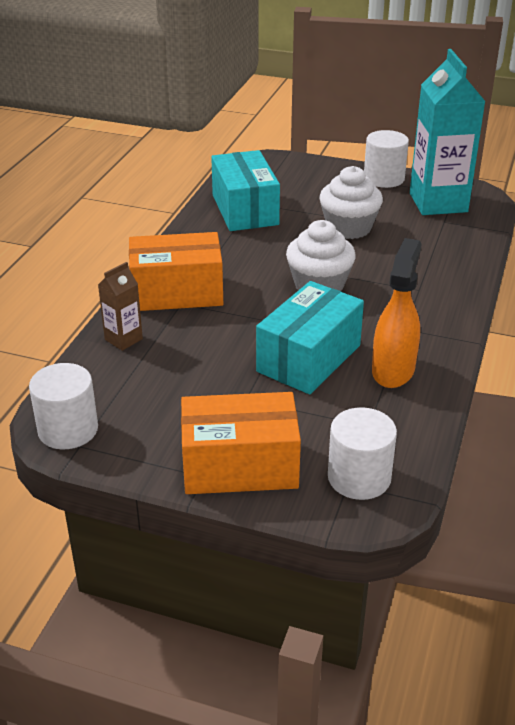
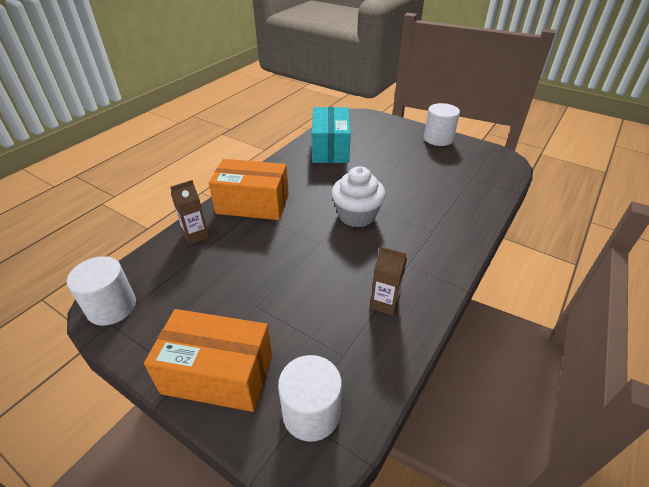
camera: 15 degrees right, 5 degrees up
turquoise box [256,281,364,394] -> none
white cupcake [319,166,383,239] -> none
orange spray bottle [372,238,422,388] -> brown carton [370,246,407,315]
turquoise carton [410,49,486,215] -> none

